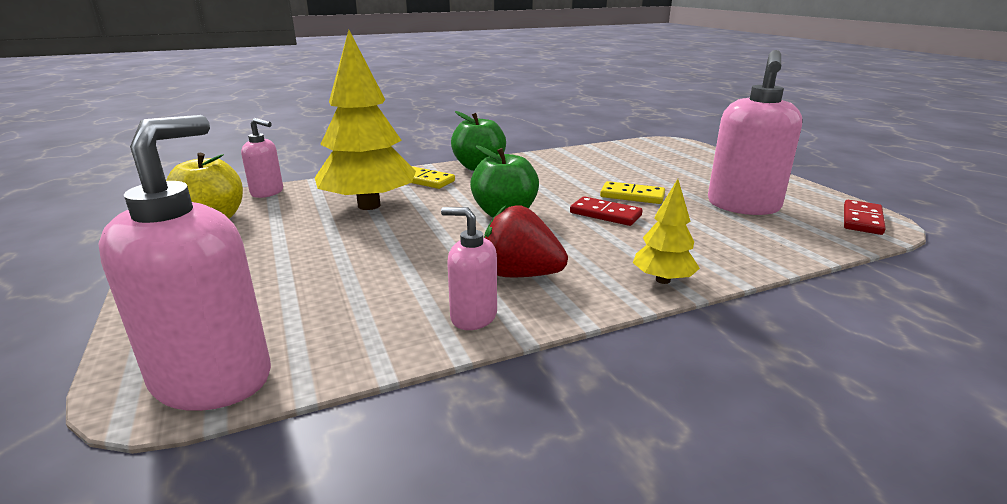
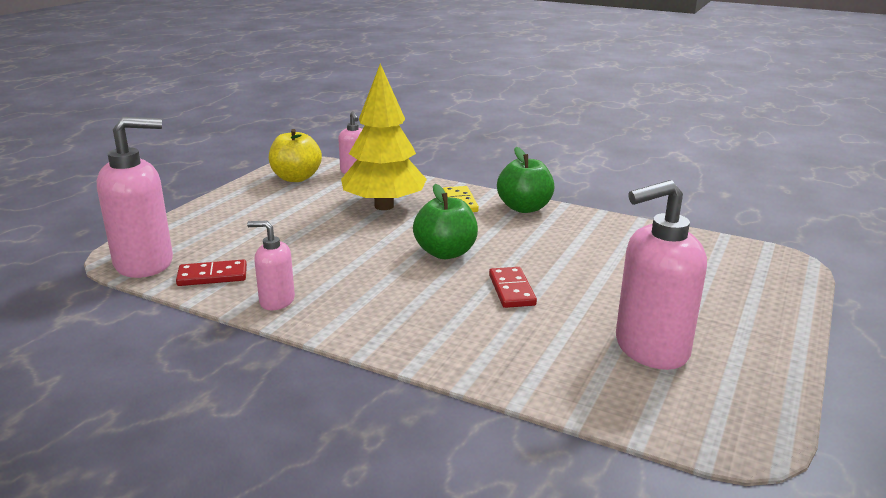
camera: 50 degrees right, 0 degrees up
pink soap dispenser [441,207,497,330] -> pink soap dispenser turned 60 degrees counterclockwise [247,221,295,310]
red strawberry [484,205,568,277] -> none
yellow domino [600,181,665,204] -> none
yellow tree [633,179,700,284] -> none
red domino [844,200,886,235] -> red domino moved to [176,259,247,286]

